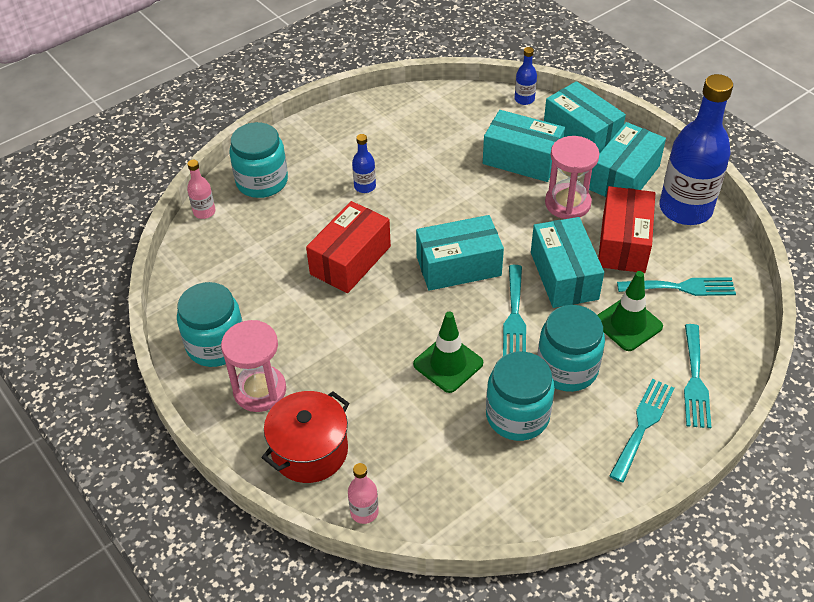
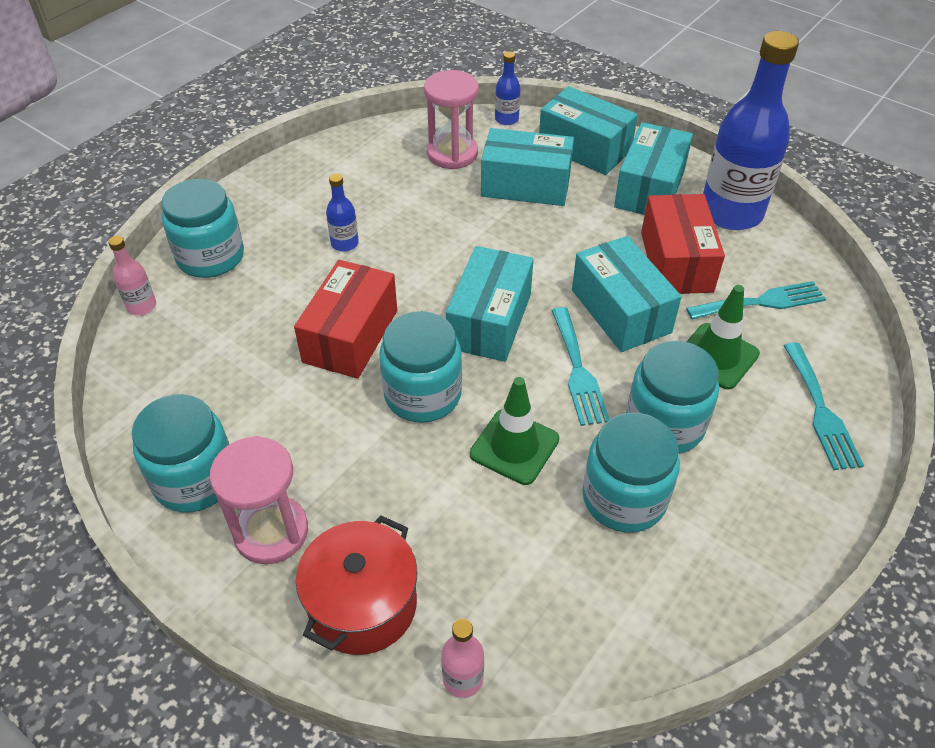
camera: 15 degrees left, 0 degrees up
turquoise box [416,215,504,291] -> turquoise box turned 45 degrees counterclockwise [446,246,533,362]
pink hourglass [545,136,600,219] -> pink hourglass moved to [424,70,479,169]
turquoise fork [609,379,674,482] -> none
none -> turquoise jar [379,311,462,423]

